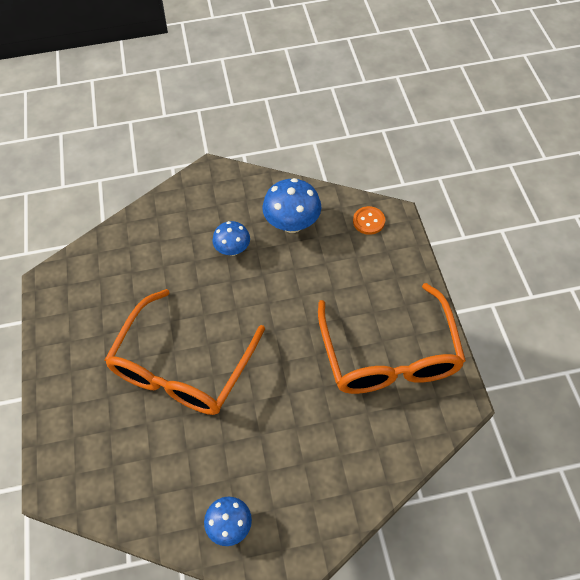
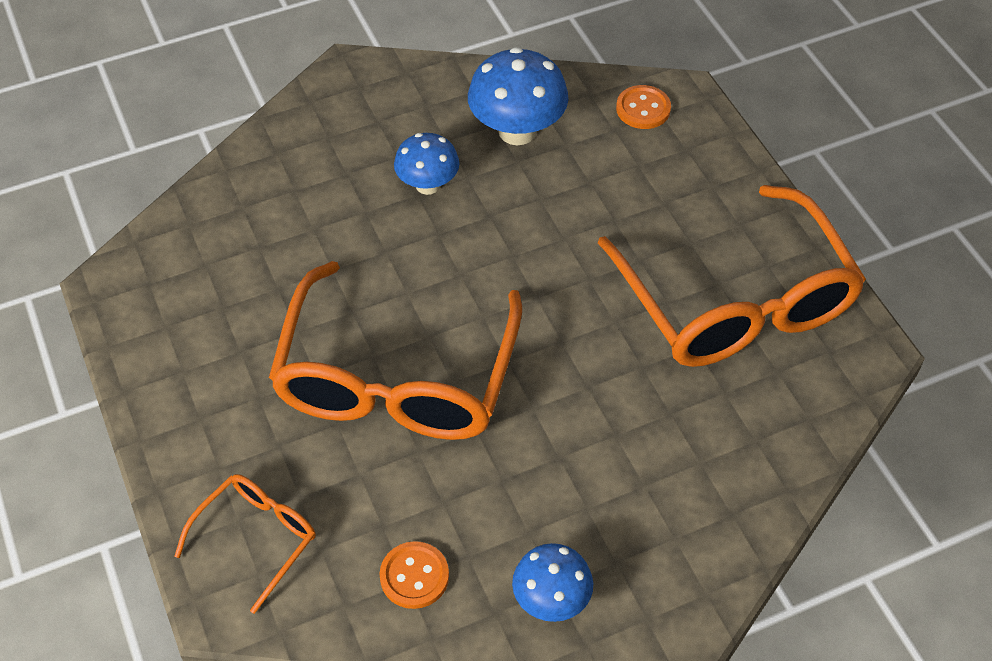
camera: 15 degrees left, 5 degrees down
none -> orange glasses [174,474,316,614]
none -> orange button [379,541,449,609]

